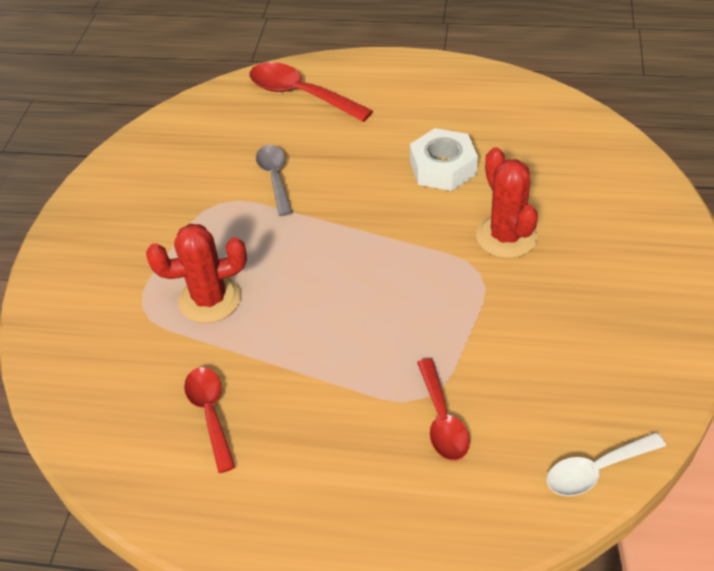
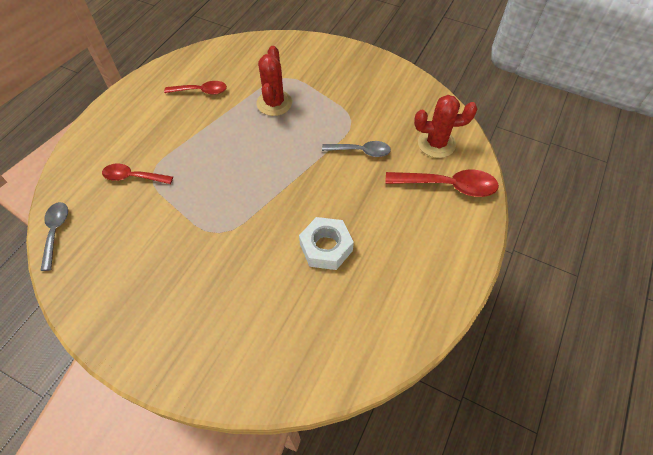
camera: 105 degrees right, 10 degrees up
red spoon [249,62,373,122] -> red spoon turned 45 degrees clockwise [385,170,499,197]
red cactus [476,147,538,258] -> red cactus moved to [414,95,478,158]
white spoon [547,432,666,496] -> grey spoon [40,202,68,271]

